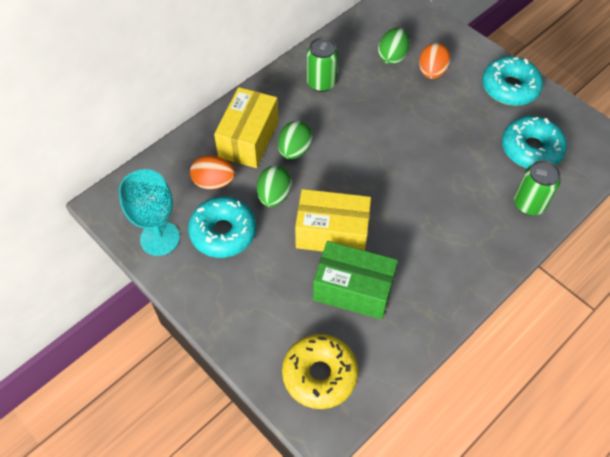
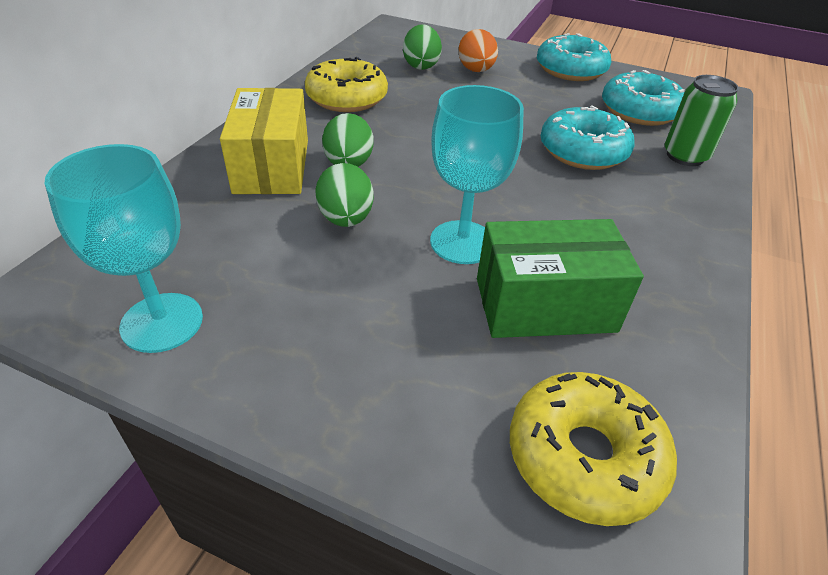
camera: 25 degrees left, 15 degrees down
turquoise donut [188,197,256,258] -> turquoise donut moved to [540,106,635,170]
orange egg [190,155,235,189] -> none
yellow box [295,189,371,251] -> turquoise goblet [430,85,524,264]
green can [307,37,338,92] -> yellow donut [305,57,388,112]

